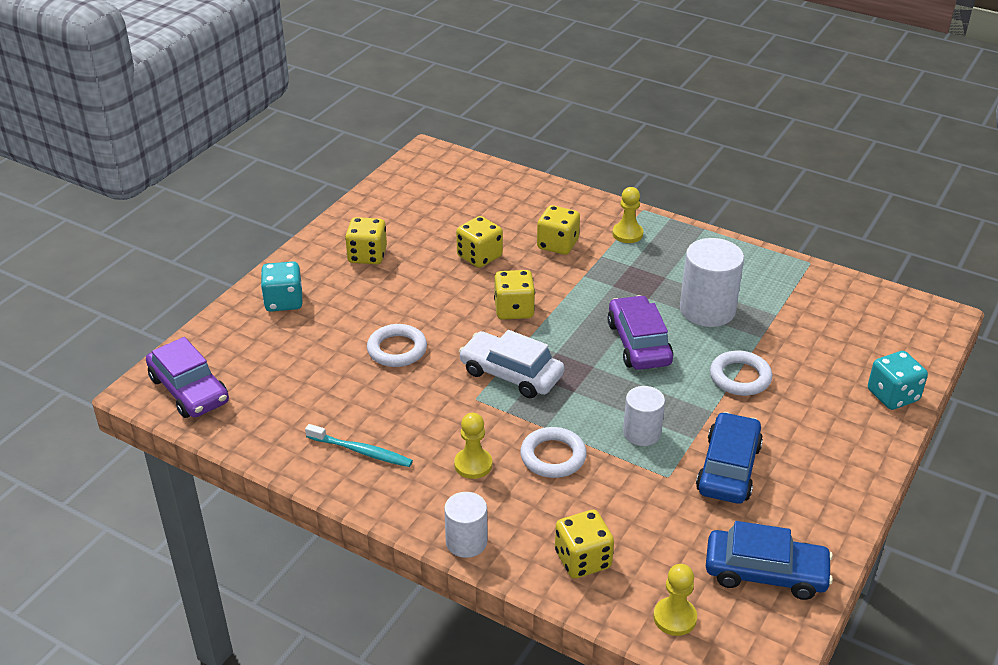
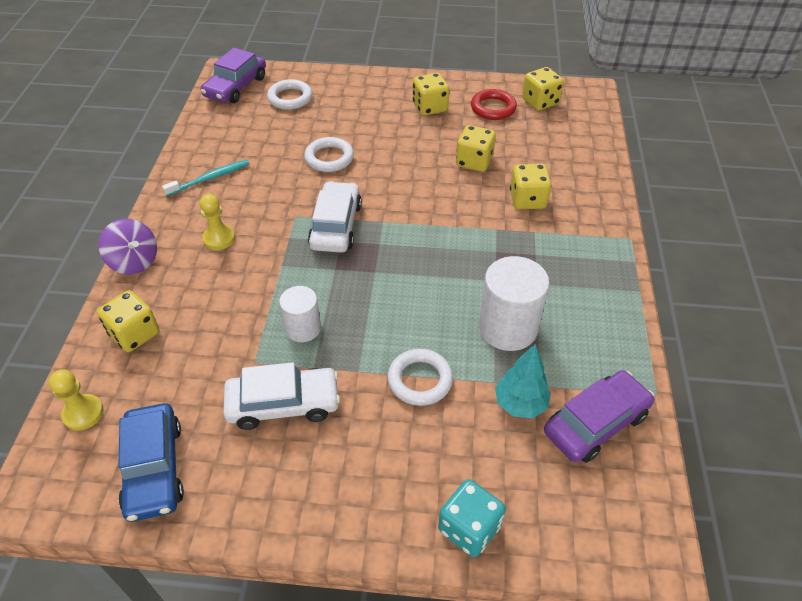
camera: 65 degrees right, 10 degrees up
turquoise dice [261,261,302,312] -> none
turquoise toothbrush [305,424,413,467] -> turquoise toothbrush turned 120 degrees counterclockwise [162,159,249,196]
white cylinder [444,492,488,558] -> purple spinning top [99,219,157,274]
yellow dice [494,270,535,320] -> yellow dice moved to [522,67,564,111]
white ring [520,427,587,478] -> white ring moved to [267,79,312,110]
purple car [607,295,673,370] -> purple car moved to [544,370,654,463]
yellow pawn [612,187,643,243] -> none
blue car [696,412,763,504] -> white car [223,362,340,430]
none -> red ring [471,89,517,120]
none -> turquoise tree [495,344,551,418]

